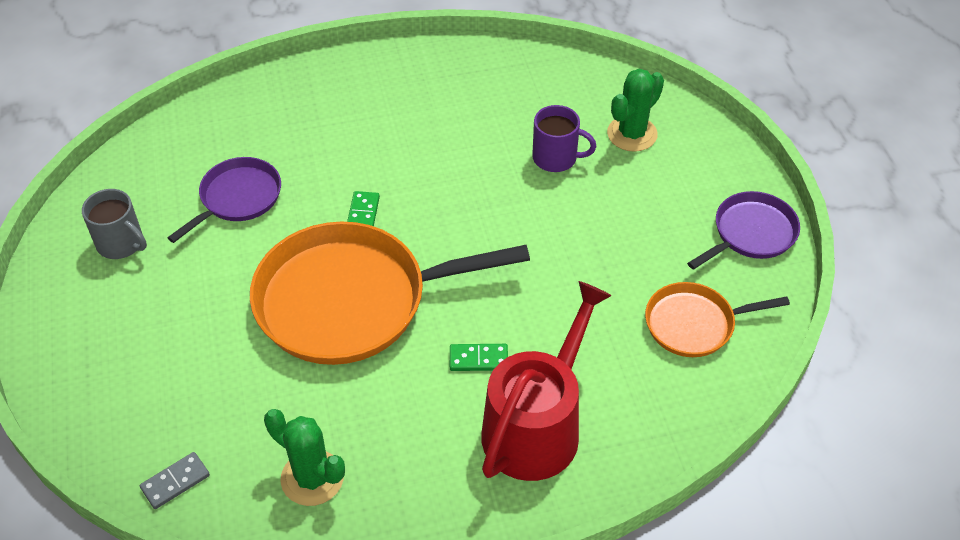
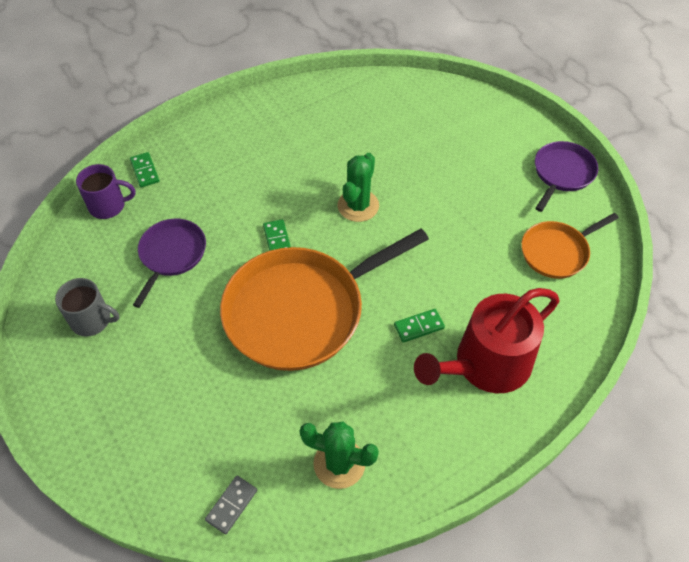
camera: 20 degrees left, 5 degrees up
red watering can [481,281,612,481] -> red watering can turned 135 degrees counterclockwise [414,288,560,393]
purple mug [532,105,597,172] -> purple mug moved to [76,164,135,219]
green cactus [607,69,664,152] -> green cactus moved to [338,153,379,222]
none -> green domino [130,152,159,187]

